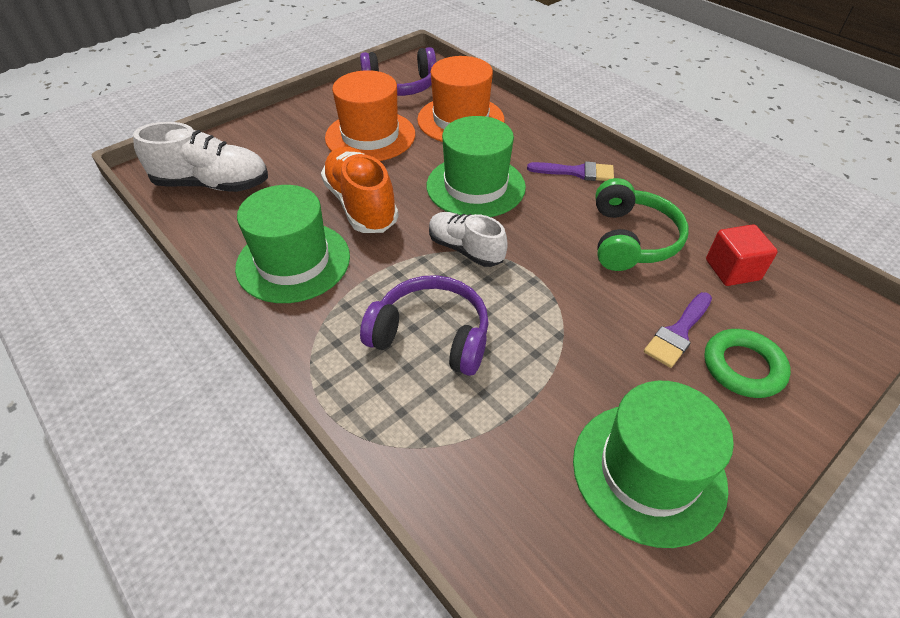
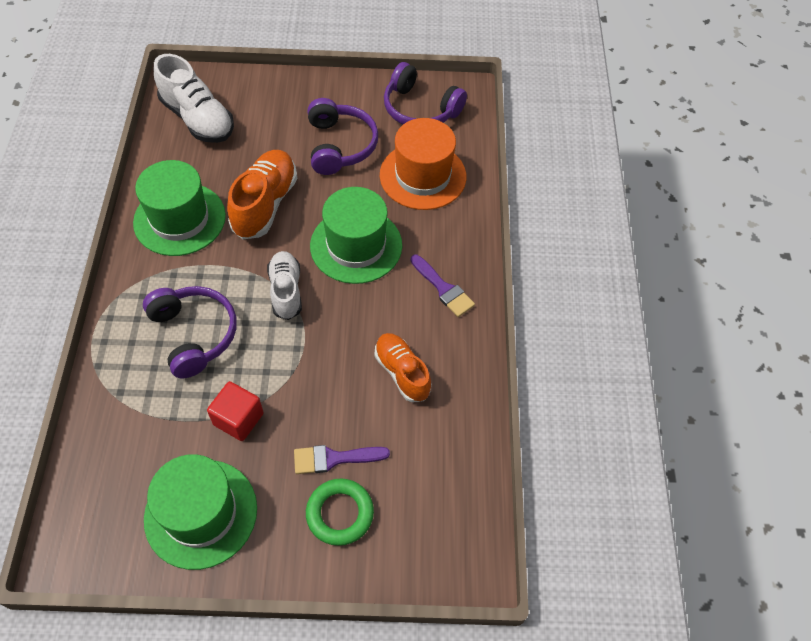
camera: 40 degrees right, 10 degrees up
orange hat [325,70,415,161] -> purple headphones [308,98,378,175]
green headphones [595,178,689,271] -> orange shoe [375,333,431,402]
red cube [706,224,778,286] -> red cube moved to [207,381,264,441]

